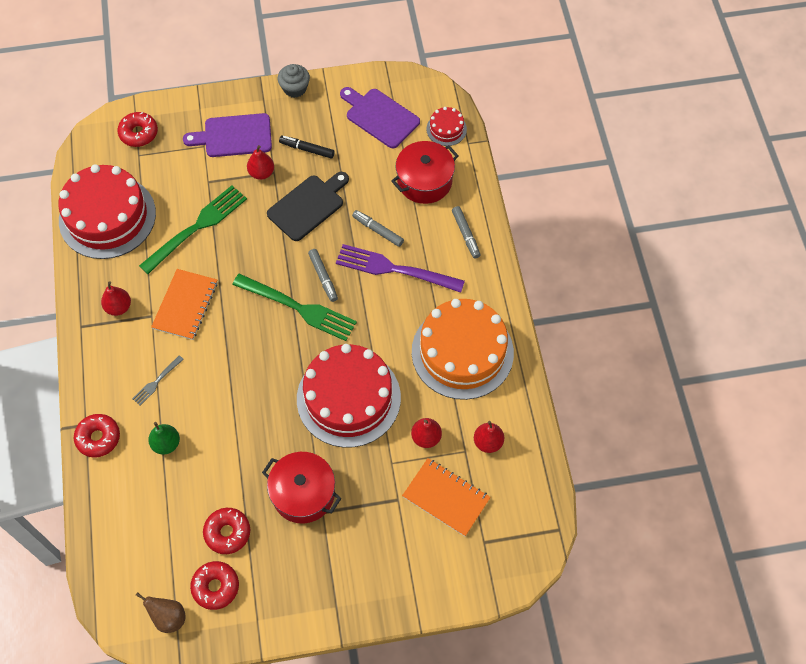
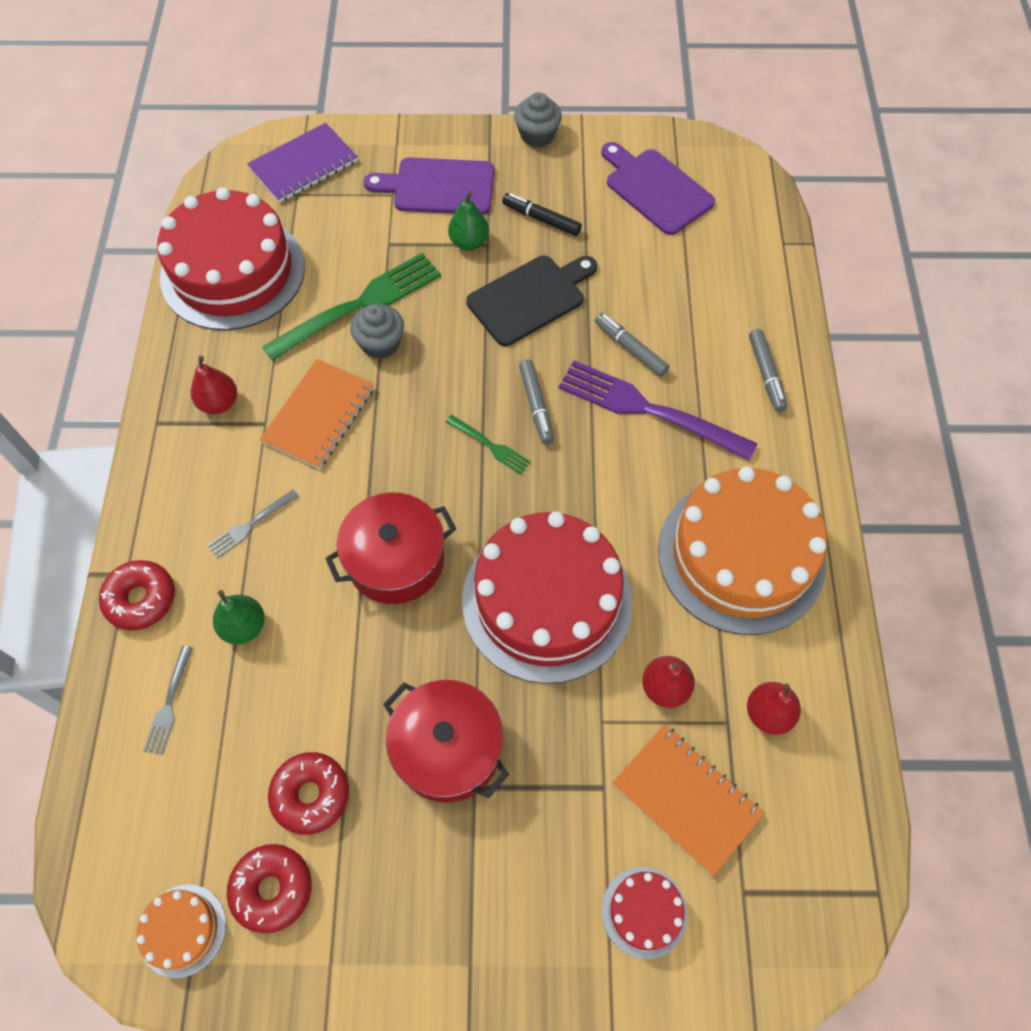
camera: 10 degrees right, 0 degrees up
red donut [118,112,158,147] -> purple notebook [247,123,358,203]
brown pear [136,592,185,633] -> orange cake [136,884,226,978]
green fork [232,274,357,341] -> green fork [446,415,531,475], size x0.47
red pear [247,145,274,180] -> green pear [448,191,489,251]
red pot [391,141,459,204] -> red pot moved to [325,492,456,604]
red cake [426,107,467,146] -> red cake moved to [602,867,687,959]
none -> grey fork [143,645,193,755]
none -> grey cupcake [350,304,404,359]

